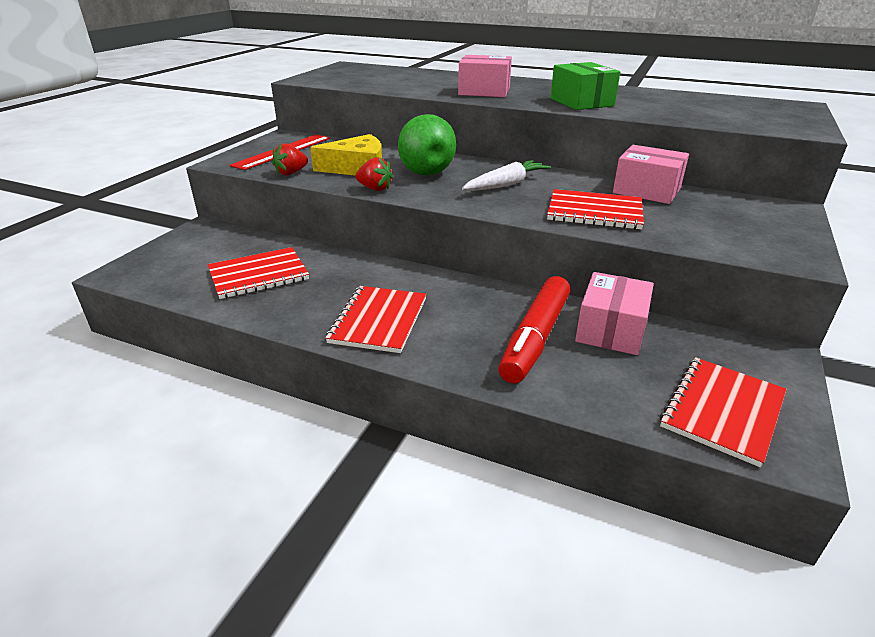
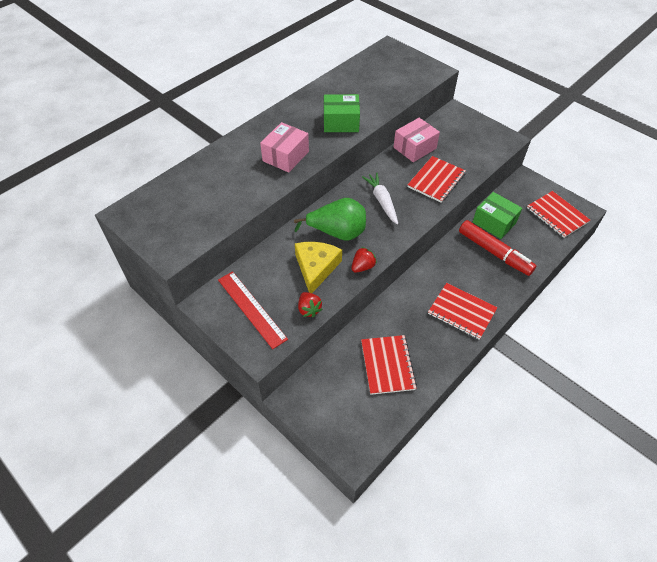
camera: 70 degrees left, 20 degrees up
pink box [575,272,654,355] -> green box [473,192,522,239]

